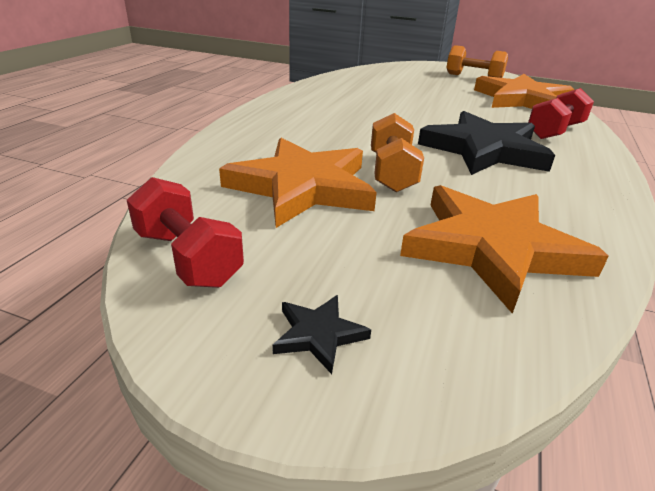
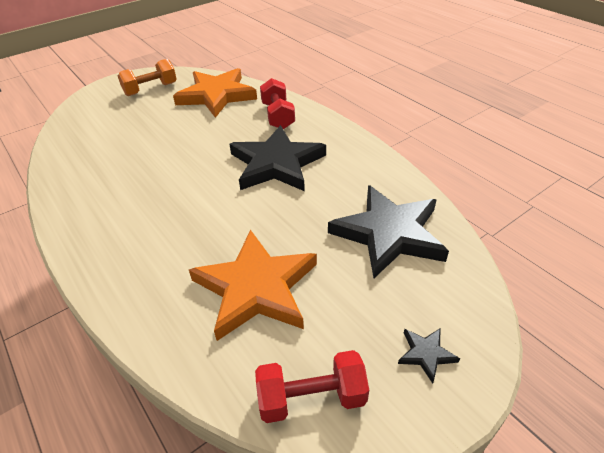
camera: 55 degrees left, 10 degrees up
orange dumbbell [371,113,424,192] -> none
orange star [400,185,609,314] -> black star [328,185,449,278]

